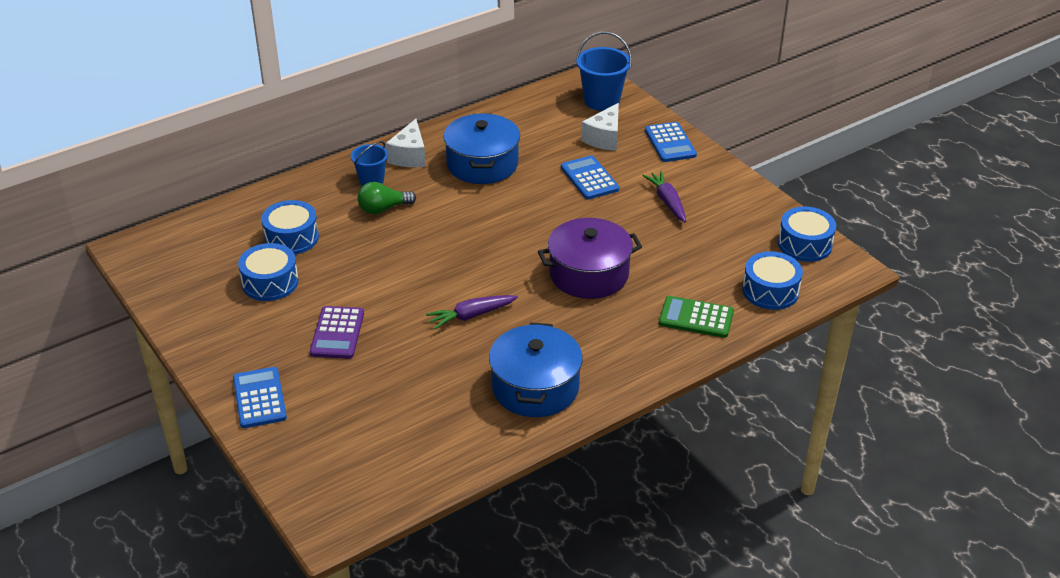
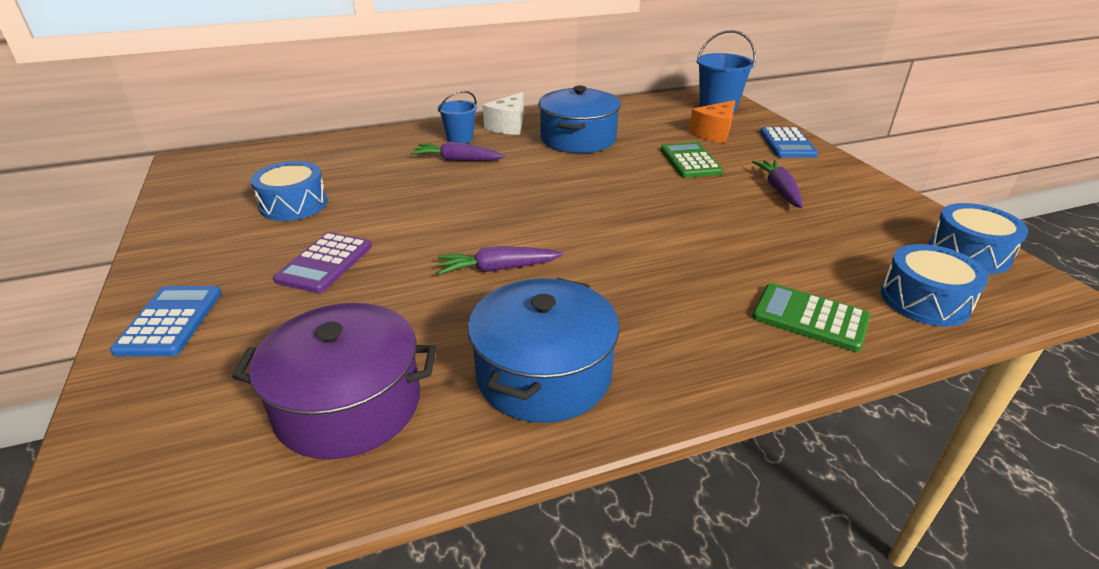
camera: 15 degrees right, 5 degrees down
blue drum [261,200,319,255] -> none
green light bulb [357,182,416,214] -> purple carrot [411,141,505,161]
purple pot [538,218,642,299] -> purple pot moved to [232,303,436,459]
blue calculator [561,155,619,199] -> green calculator [661,142,723,178]
white cheese [581,103,619,151] -> orange cheese [689,100,735,144]

